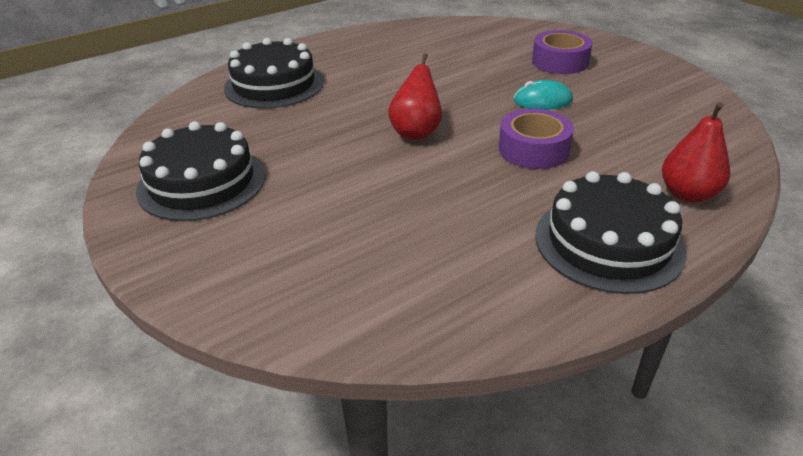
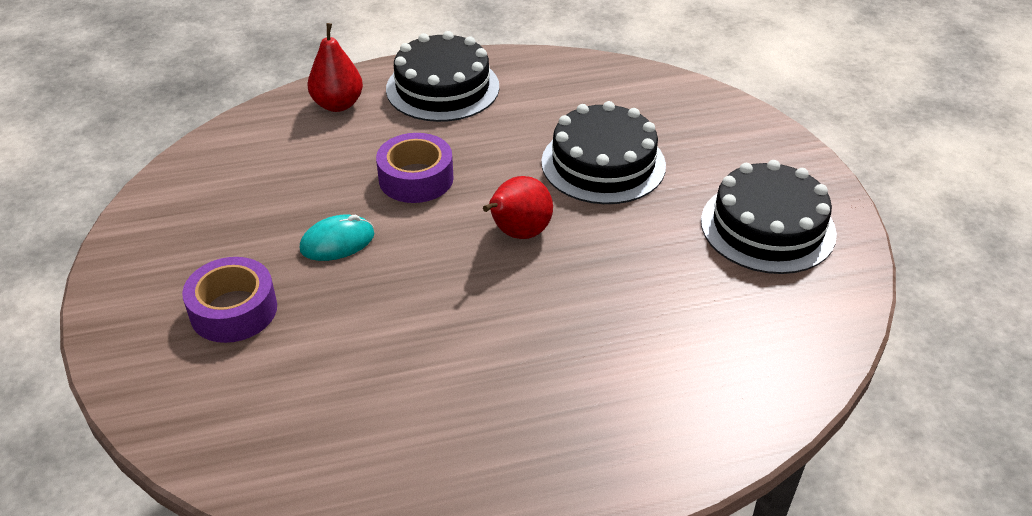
camera: 160 degrees left, 5 degrees up
black cake [224,38,324,109] -> black cake moved to [541,101,666,204]
turquoise mouse [513,80,573,110] -> turquoise mouse turned 45 degrees counterclockwise [300,215,374,261]

